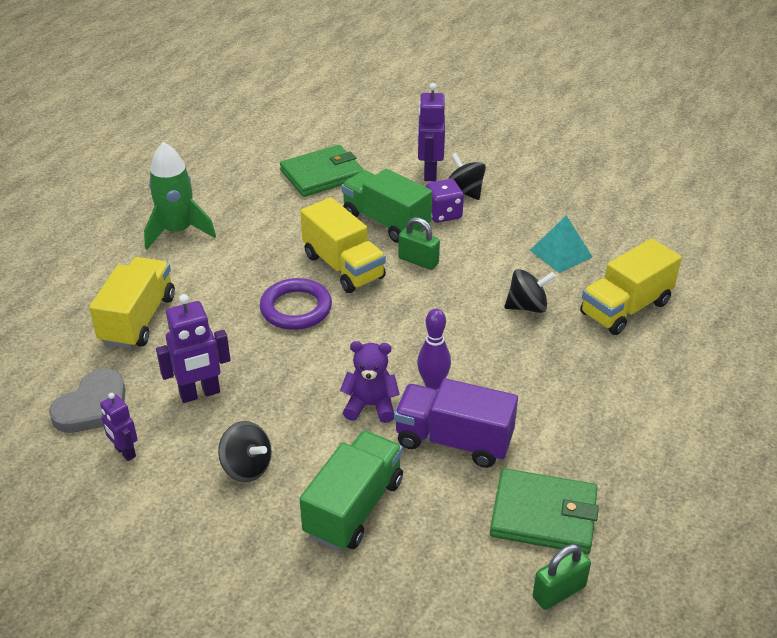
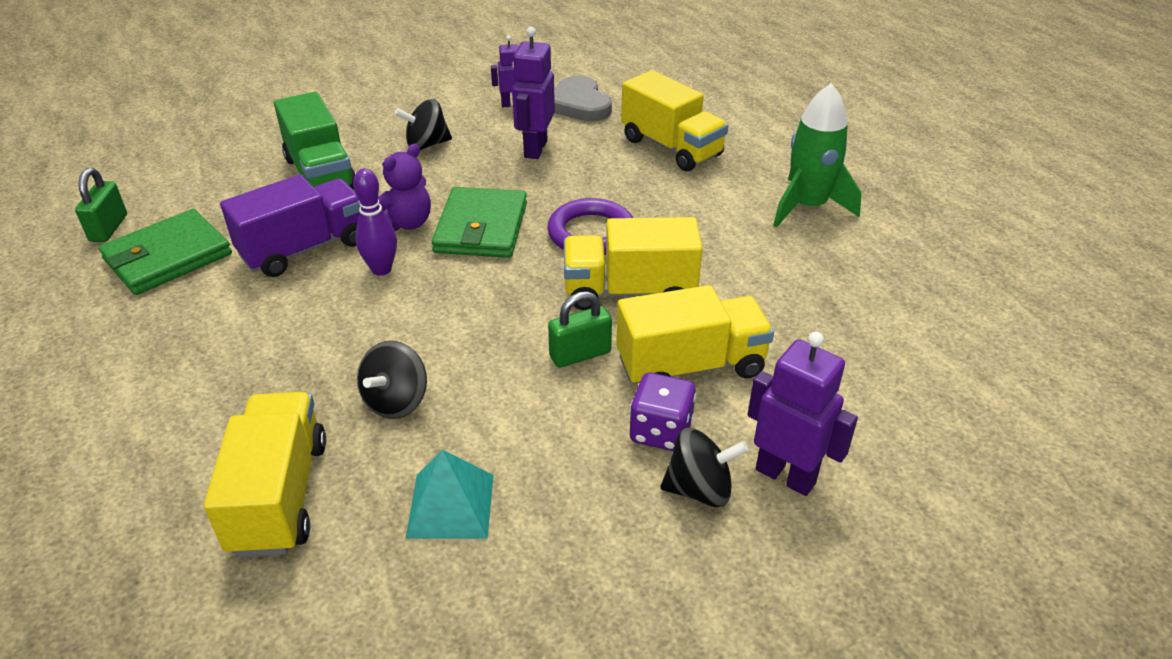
camera: 125 degrees right, 0 degrees up
green wallet [280,145,364,197] -> green wallet moved to [432,187,527,258]
green truck [341,169,432,243] -> yellow truck [616,285,774,384]

